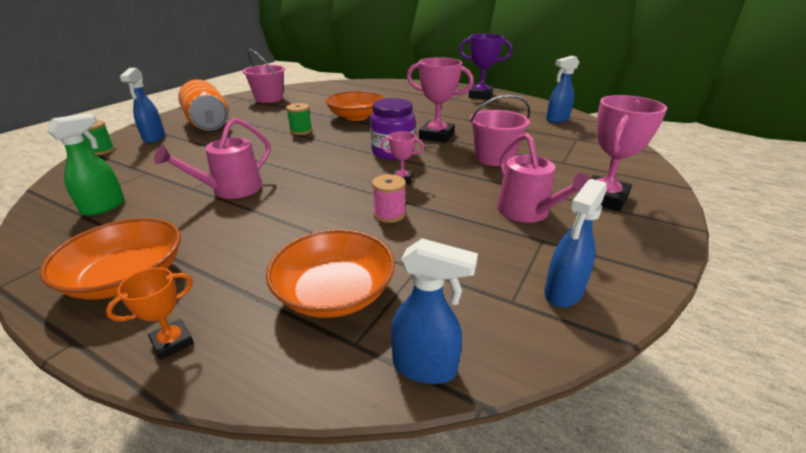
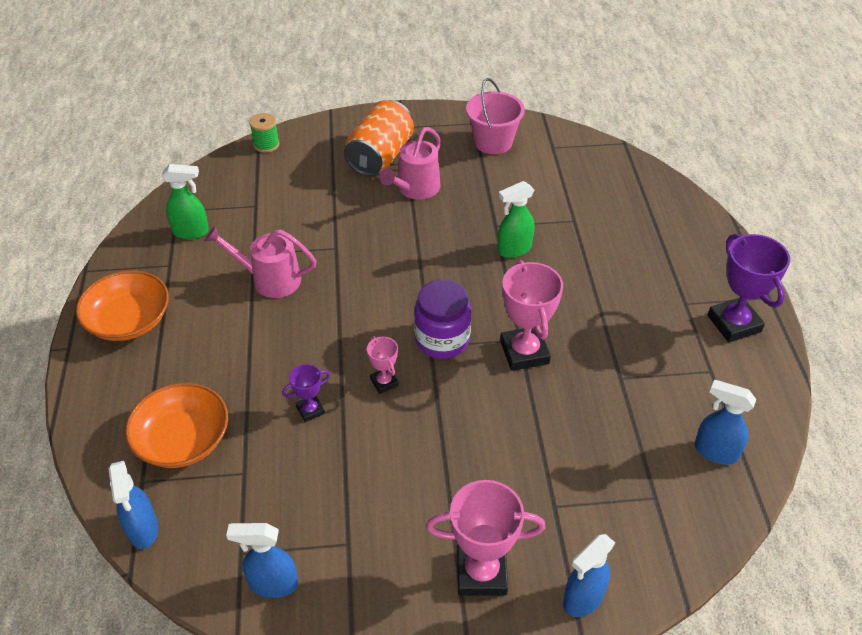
camera: 55 degrees right, 15 degrees up
orange trophy [106,267,194,360] -> none
blue spray bottle [120,68,165,143] -> blue spray bottle moved to [563,534,615,617]
green spool [286,103,312,135] -> none
orange bowl [326,91,385,121] -> green spray bottle [498,181,534,258]
pink spool [372,174,406,223] -> purple trophy [282,364,330,422]
pink bucket [470,94,530,166] -> none
pink watering can [497,133,590,223] -> pink watering can moved to [379,127,441,200]

